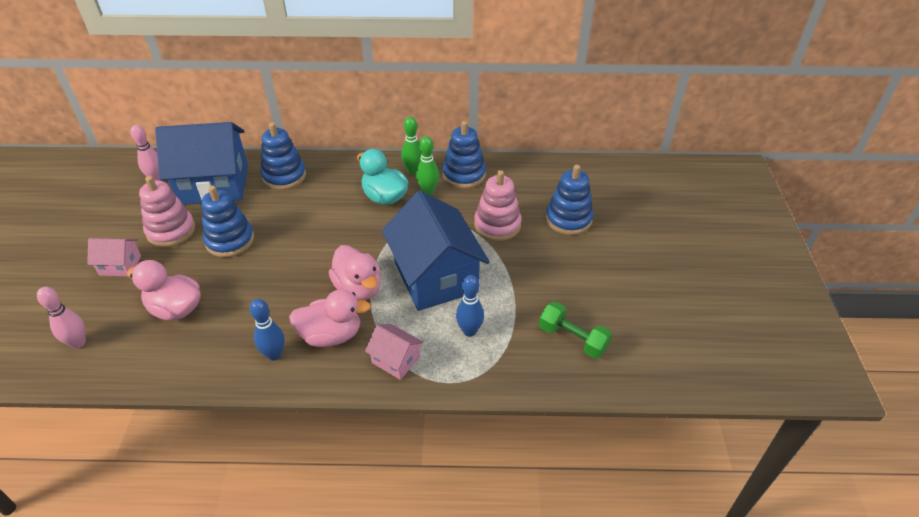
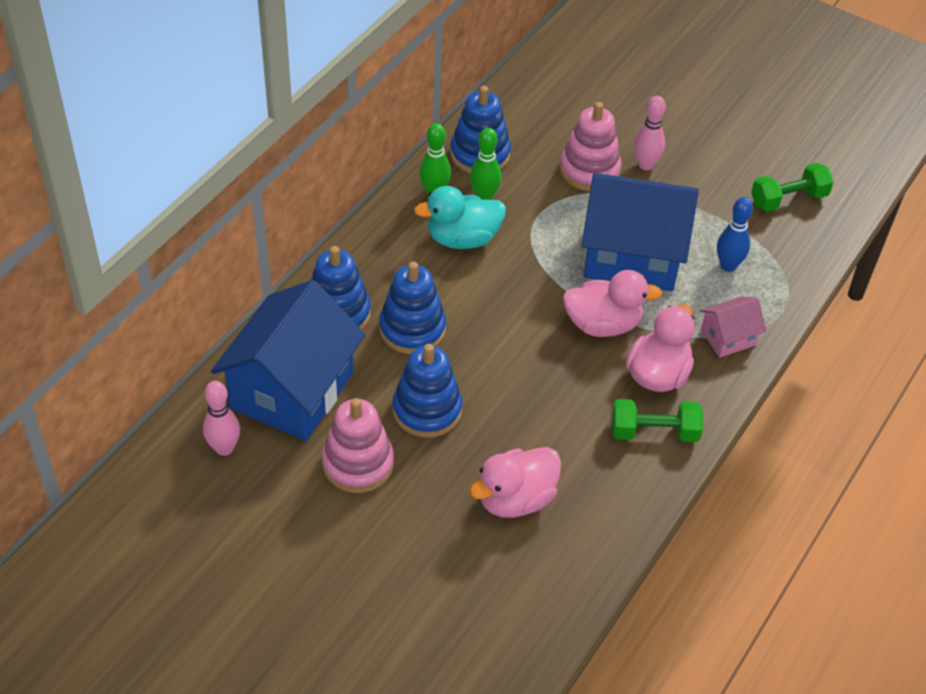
camera: 60 degrees left, 5 degrees up
pink bowling pin [37,287,86,349] -> pink bowling pin moved to [634,96,666,170]
pink house [87,238,141,277] -> none
blue bowling pin [250,299,285,361] -> green dumbbell [612,399,703,442]
blue stacking toy [546,165,594,235] -> blue stacking toy moved to [379,261,446,354]

